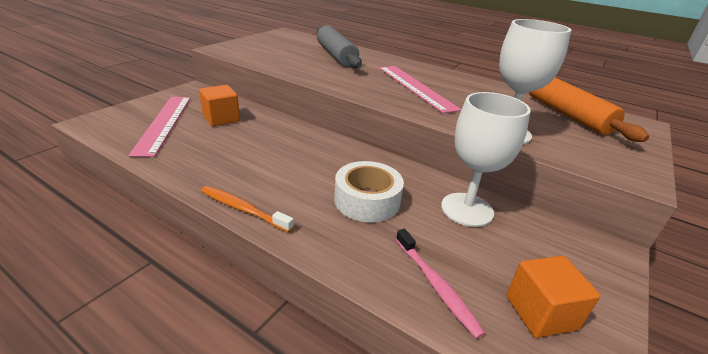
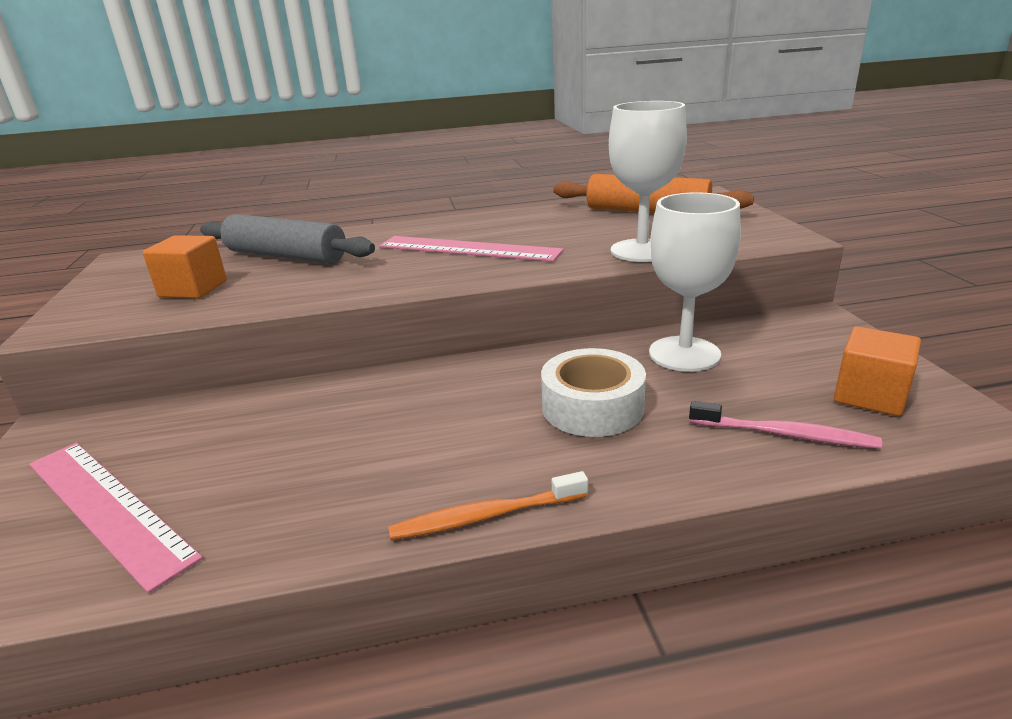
camera: 40 degrees left, 5 degrees down
orange cube [199,85,240,126] -> orange cube moved to [143,235,227,299]

